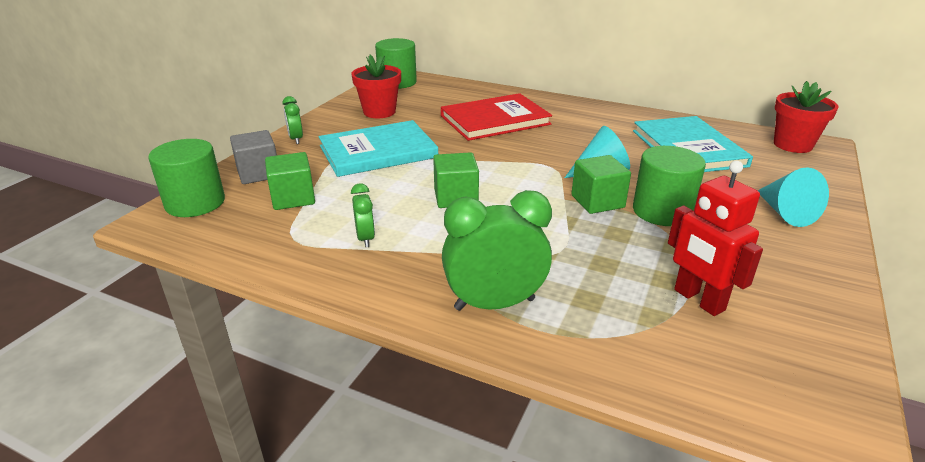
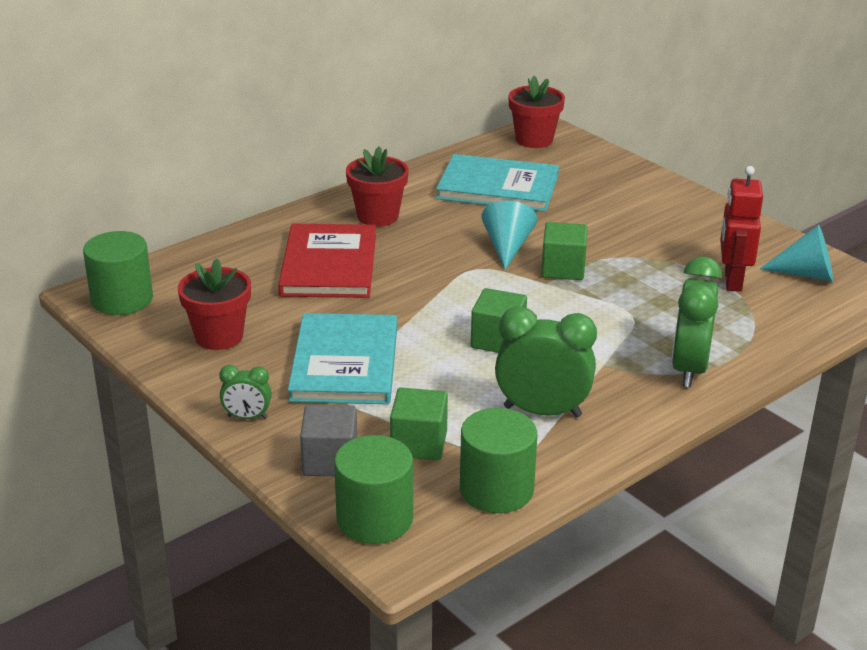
camera: 65 degrees left, 0 degrees up
green clock [351,183,375,247] -> green clock [495,306,597,418], size x1.95
green cylinder [633,146,706,226] -> green cylinder moved to [460,408,537,513]
red robot [668,161,763,316] -> red robot turned 105 degrees clockwise [720,166,763,292]
turquoise cone [758,167,829,227] -> turquoise cone moved to [760,225,833,281]
none -> red flower pot [346,146,409,226]

